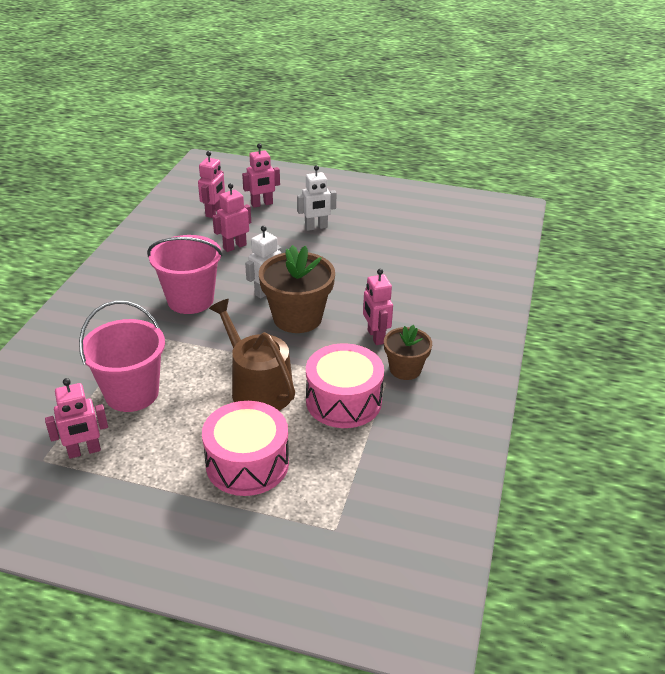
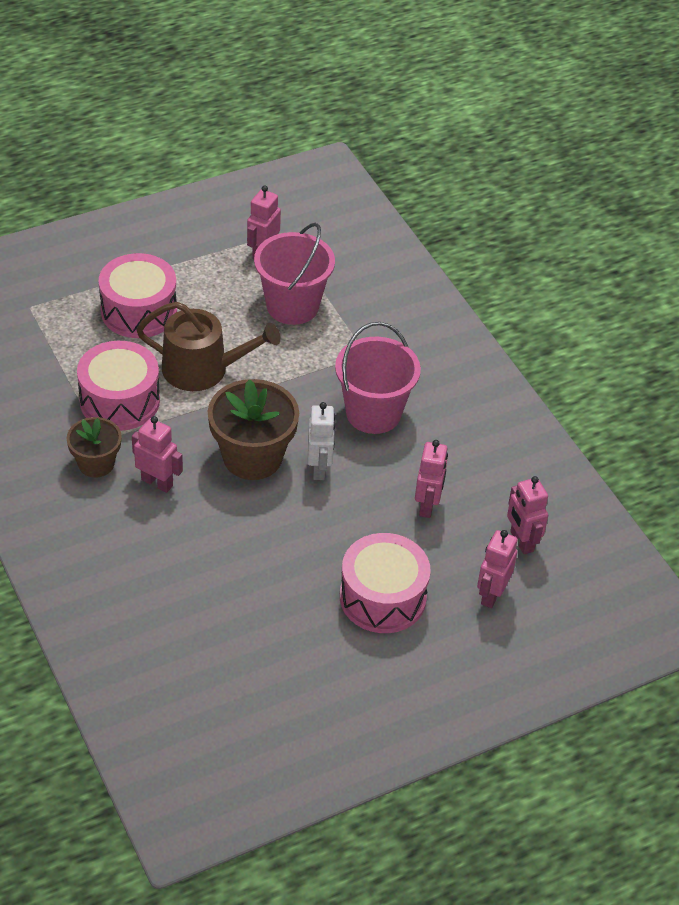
camera: 135 degrees right, 10 degrees up
white robot [297,165,336,231] -> pink drum [340,533,431,633]

